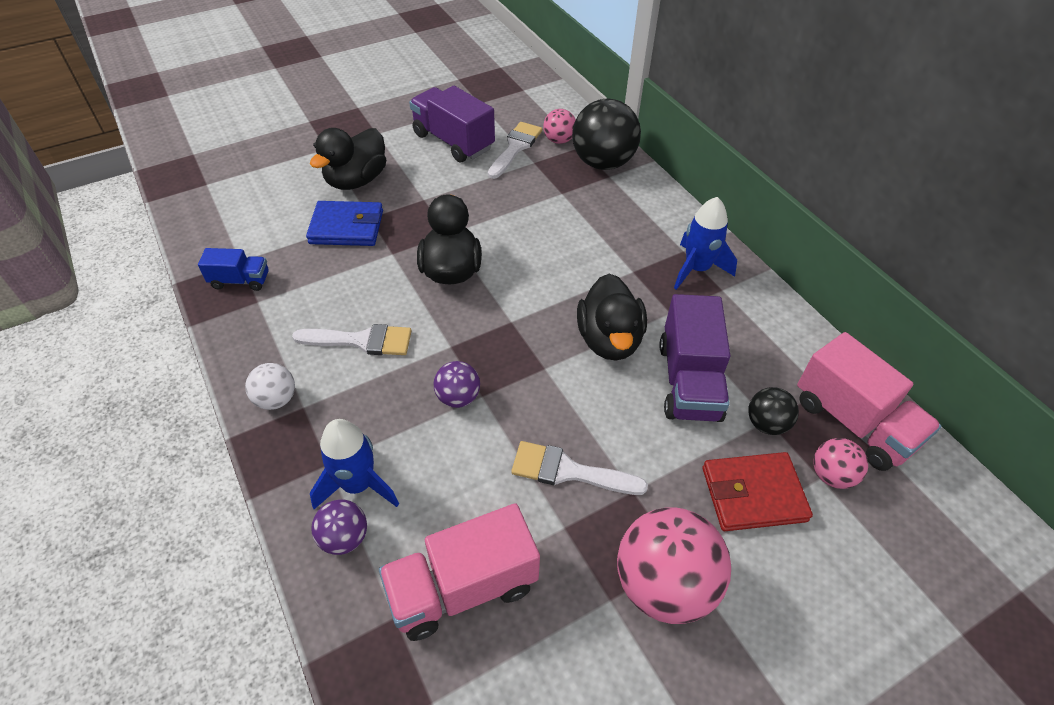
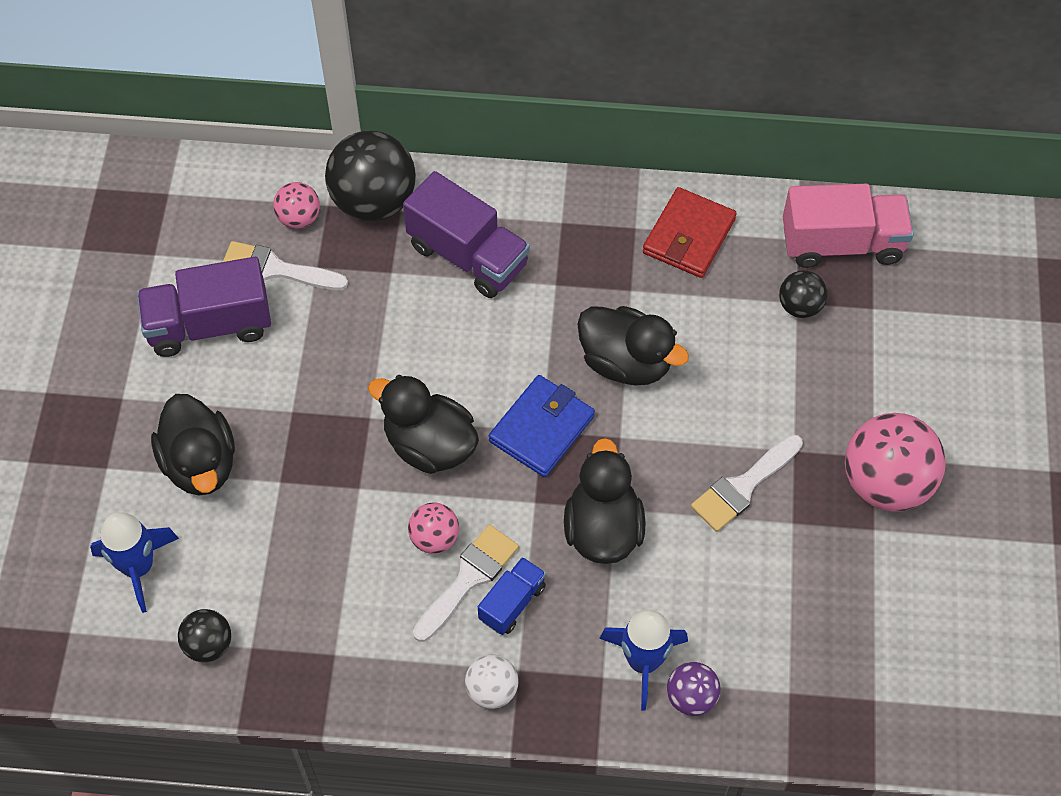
camera: 55 degrees left, 10 degrees up
blue truck [198,248,269,291] -> blue truck moved to [478,557,546,635]
blue wallet [306,201,383,246] -> blue wallet moved to [489,375,595,477]
pink truck [379,503,540,641] -> none
purple ball [434,361,480,408] -> black duck [564,438,646,564]
white brush [488,122,542,179] -> white brush turned 45 degrees counterclockwise [223,241,348,290]
purple truck [659,294,730,422] -> purple truck moved to [403,171,530,298]
blue rocket [674,197,737,290] -> blue rocket moved to [90,512,179,613]
red wallet [703,452,813,531] -> red wallet moved to [643,187,737,278]
pink ball [813,438,868,489] -> pink ball moved to [408,503,459,554]
none -> black ball [178,609,231,662]

